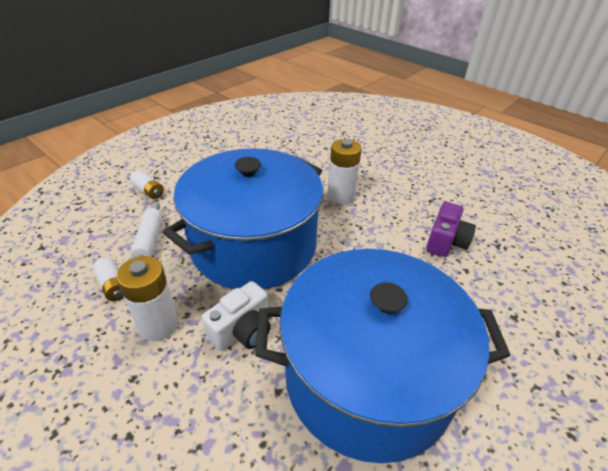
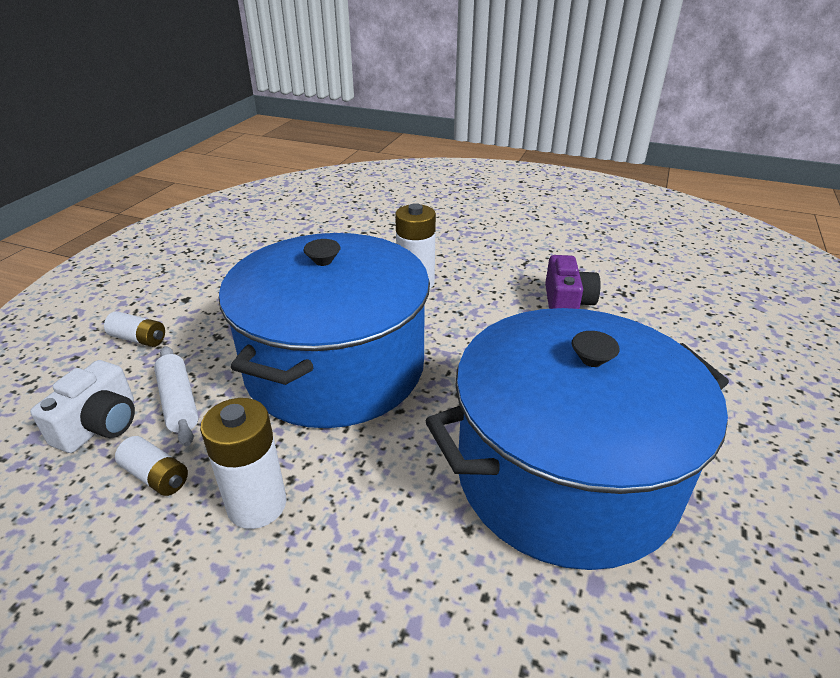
camera: 20 degrees left, 5 degrees down
white camera [202,281,271,351] -> white camera moved to [30,360,135,453]

